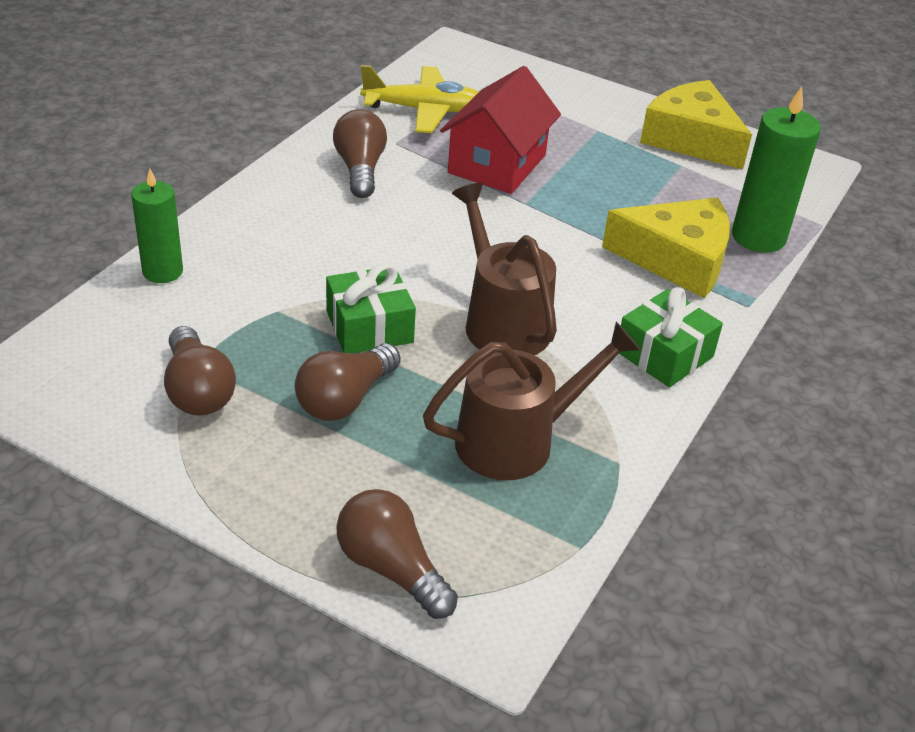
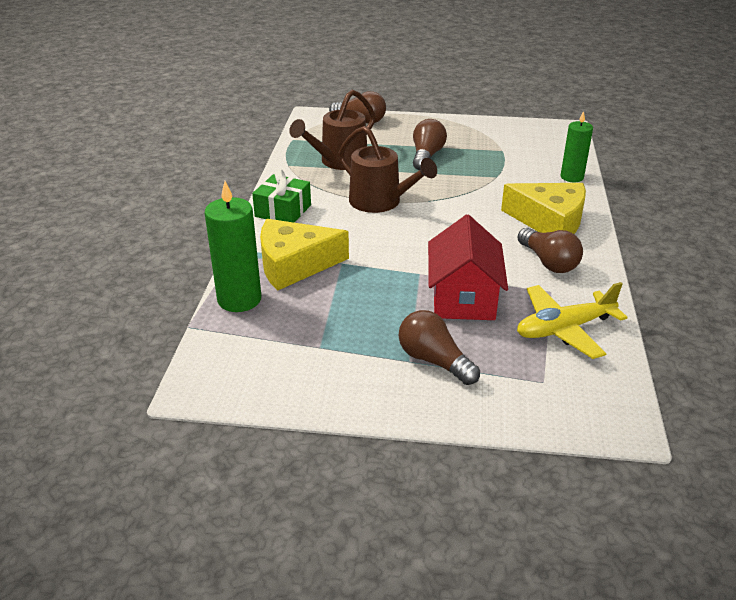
camera: 160 degrees right, 5 degrees down
brown light bulb [164,326,236,416] -> brown light bulb moved to [399,310,480,385]
green gift [326,263,416,353] -> none
yellow cheese [640,80,752,169] -> yellow cheese moved to [501,183,586,234]

